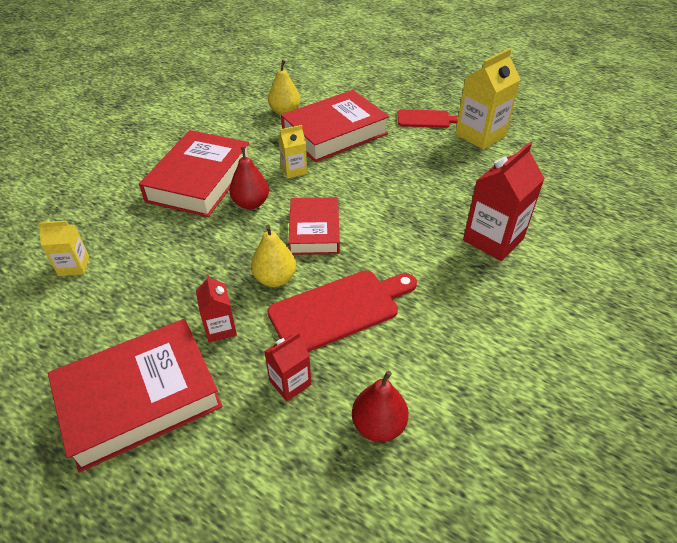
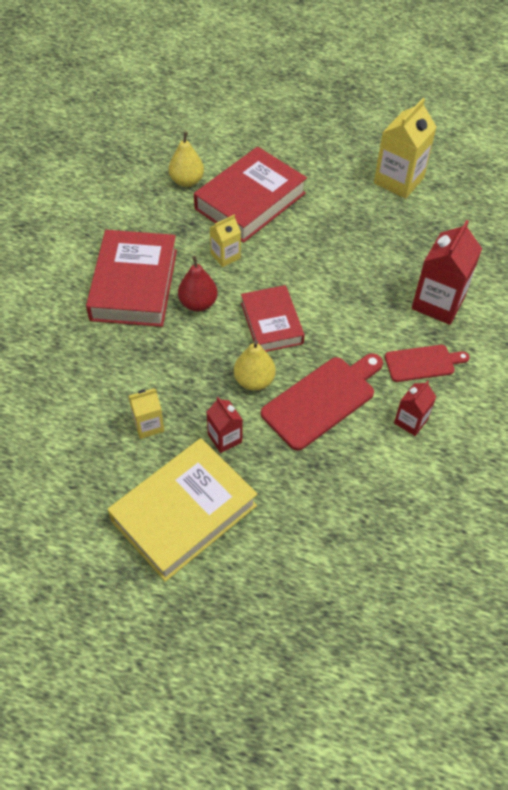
camera: 15 degrees left, 10 degrees up
yellow carton [37,221,89,276] -> yellow carton moved to [129,388,164,439]
red book [48,319,223,473] -> yellow book [108,438,257,582]
red carton [264,332,311,401] -> red carton moved to [394,381,436,436]
red pear [352,371,409,442] -> none
red cutting board [398,109,458,128] -> red cutting board moved to [385,345,470,382]

